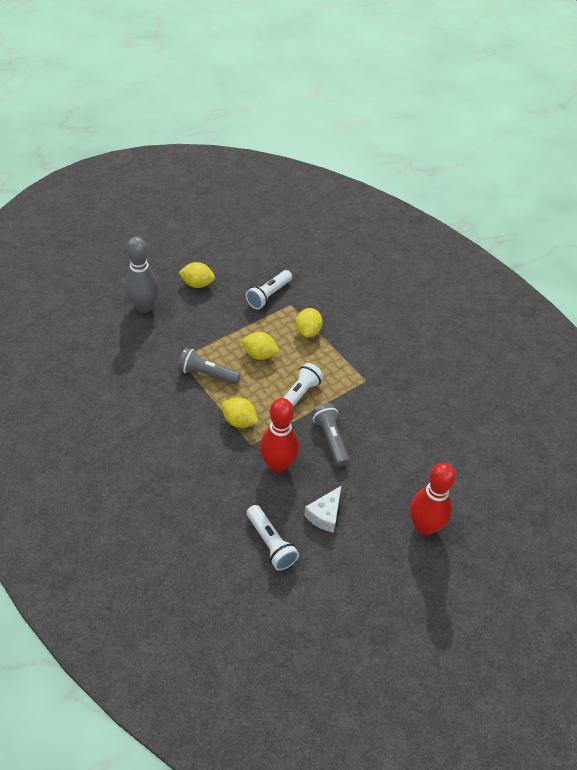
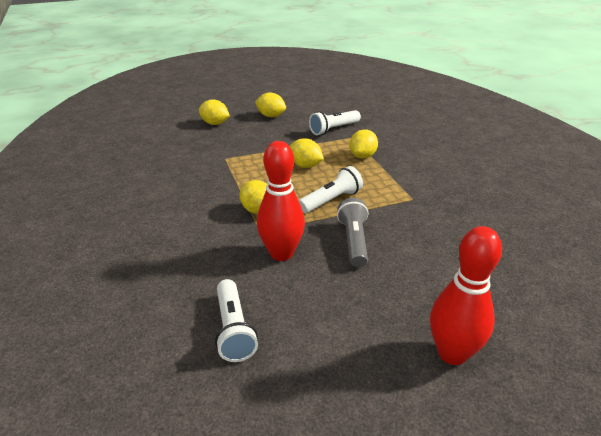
camera: 20 degrees right, 15 degrees down
grey bowling pin [125,237,159,313] -> yellow lemon [199,99,230,125]
grey flashlight [178,348,241,384] -> none
white cheese [304,485,342,533] -> none

